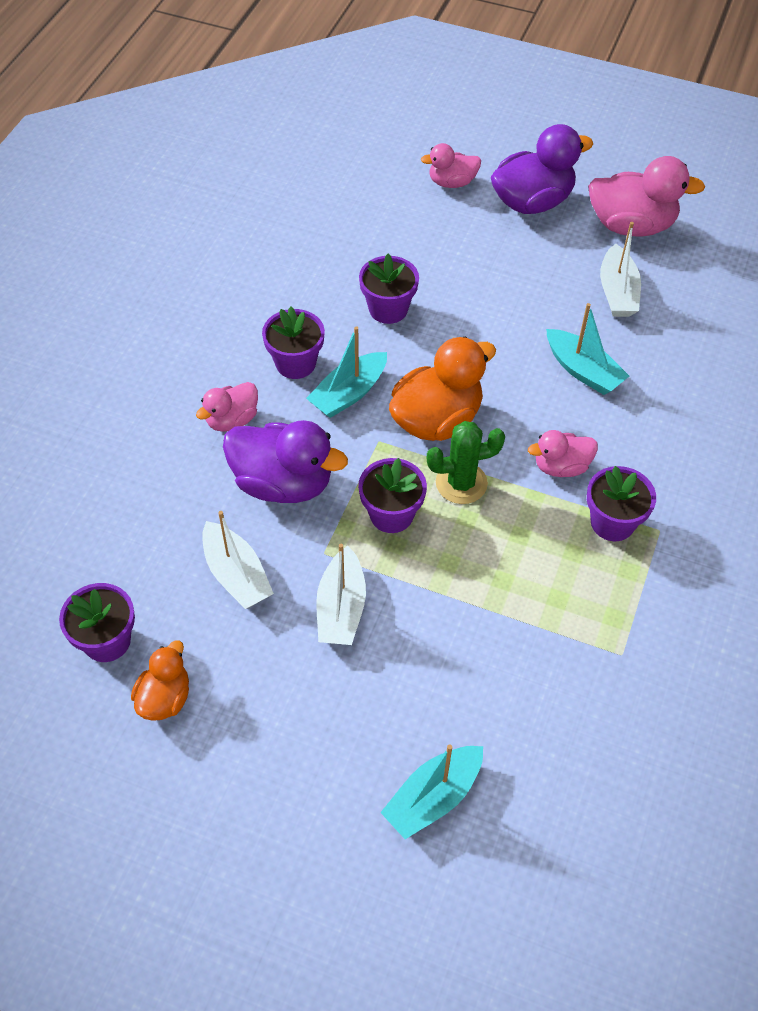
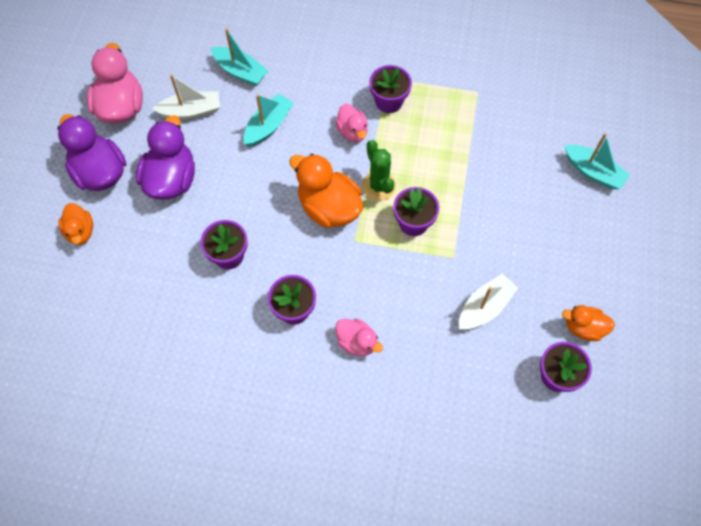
camera: 100 degrees left, 10 degrees up
purple duck [223,420,348,503] -> purple duck moved to [136,115,195,200]
turquoise boat [306,326,387,418] -> turquoise boat moved to [211,28,268,86]
white boat [316,544,366,645] -> none
pink duck [421,143,481,188] -> orange duck [58,203,93,245]

